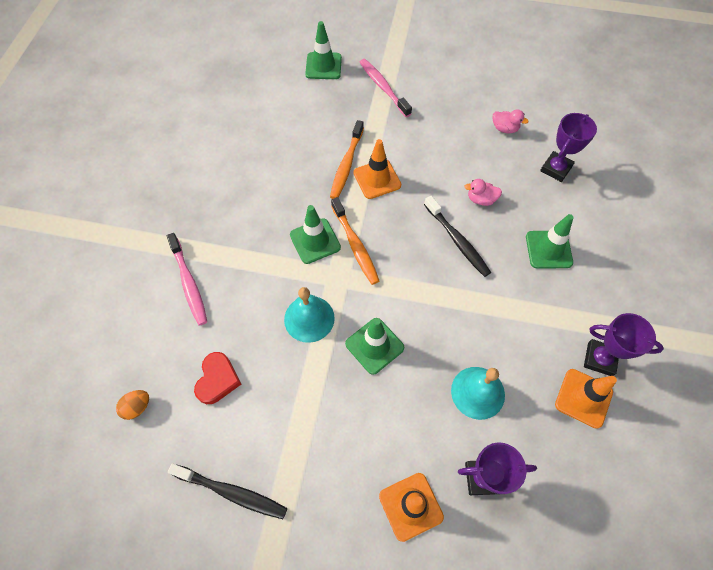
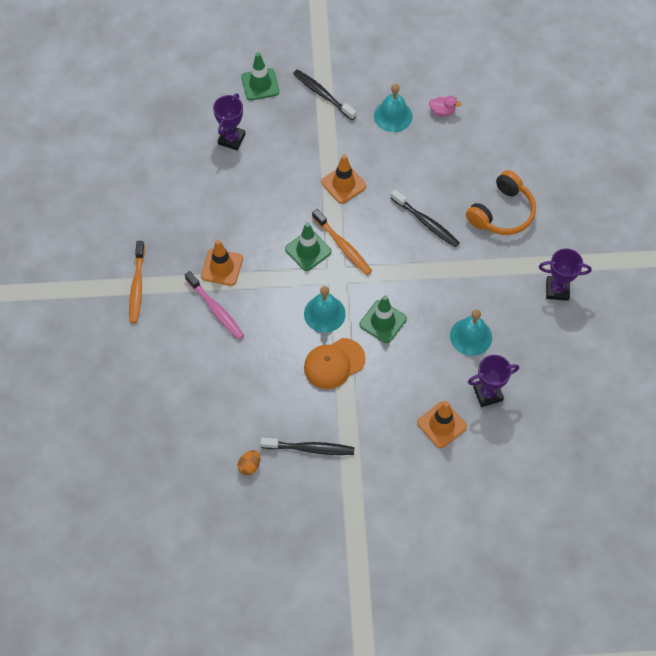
camera: 15 degrees left, 0 degrees up
orange egg [116,390,149,420] -> orange egg moved to [237,450,260,475]
red heart [194,352,241,404] -> none
orange toothbrush [330,120,364,199] -> orange toothbrush moved to [129,241,145,323]
pink toothbrush [360,59,412,117] -> black toothbrush [293,69,356,120]
pink duck [464,179,502,206] -> none
green traffic cone [526,214,574,269] -> orange headphones [466,170,536,235]
purple trophy [540,113,597,182] -> purple trophy moved to [213,94,245,150]
orange traffic cone [555,369,617,429] -> orange traffic cone moved to [201,240,243,286]
none -> orange cap [304,338,365,389]
none -> turquoise bell [374,84,412,132]

